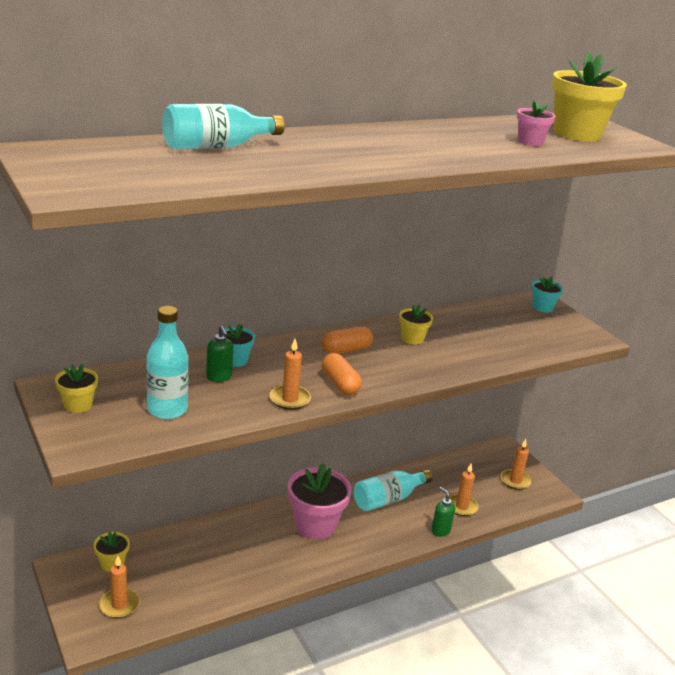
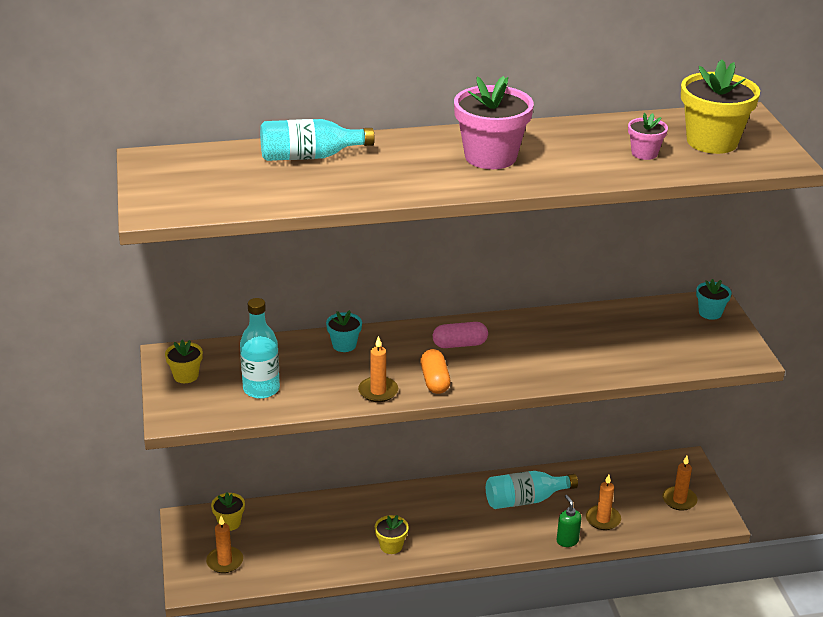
camera: 20 degrees right, 5 degrees up
green soap dispenser [206,326,233,382] -> none
pink flower pot [288,463,352,539] -> pink flower pot moved to [454,76,534,169]
orange capsule [322,326,373,354] -> pink capsule [433,322,488,348]
yellow flower pot [399,305,433,345] -> yellow flower pot moved to [375,515,409,554]

